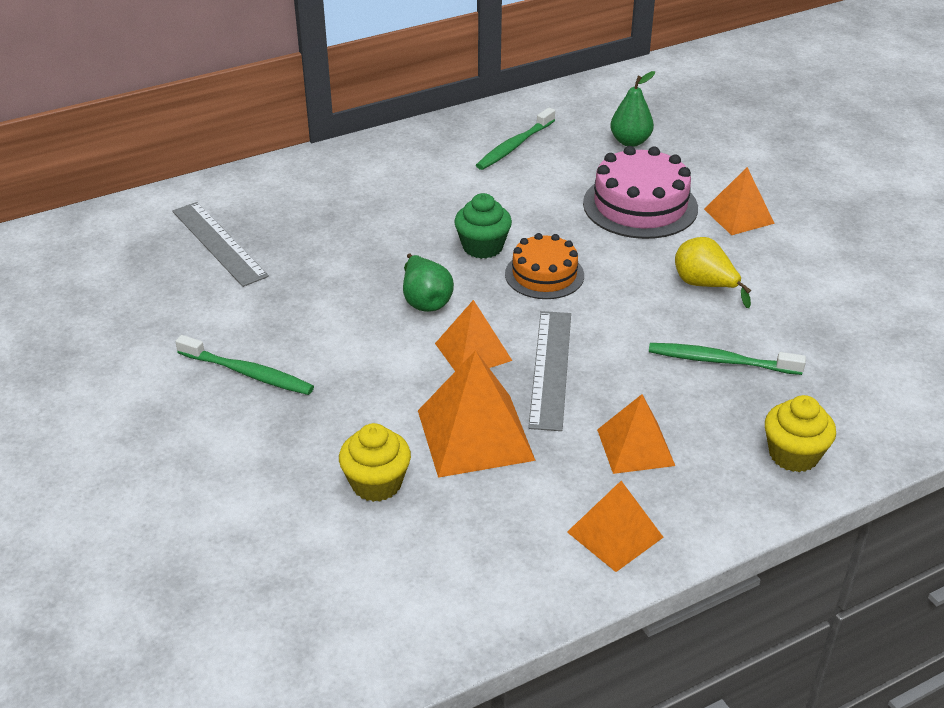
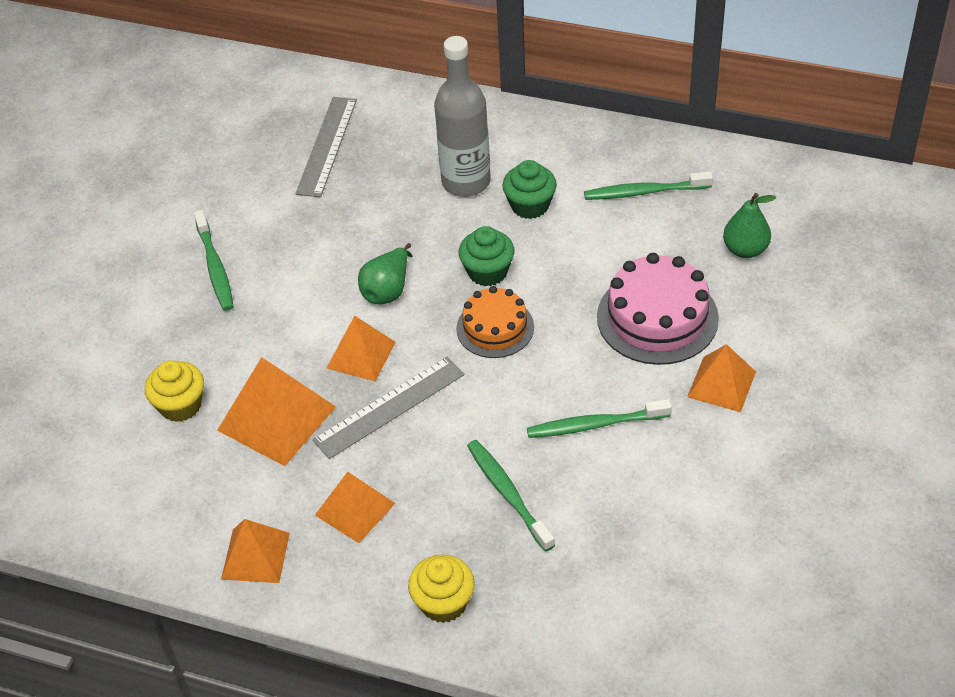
camera: 50 degrees right, 10 degrees up
yellow pear [675,237,751,308] -> green toothbrush [527,399,672,438]
none -> grey bottle [434,36,491,197]
none -> green cupcake [502,160,557,219]

